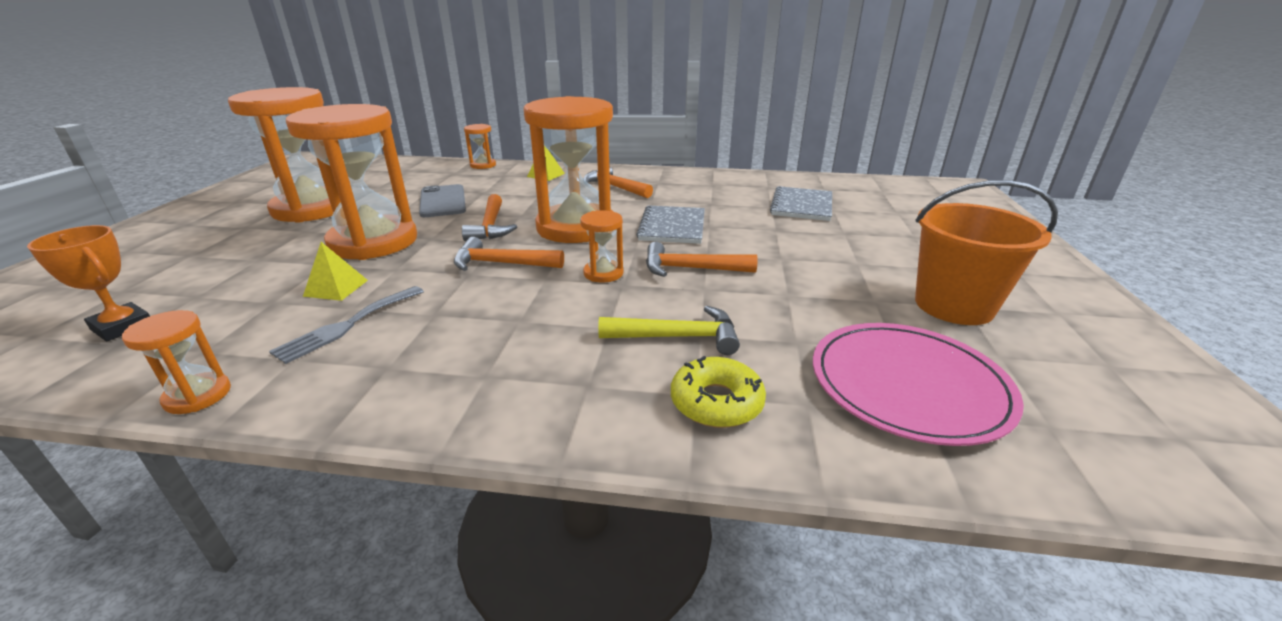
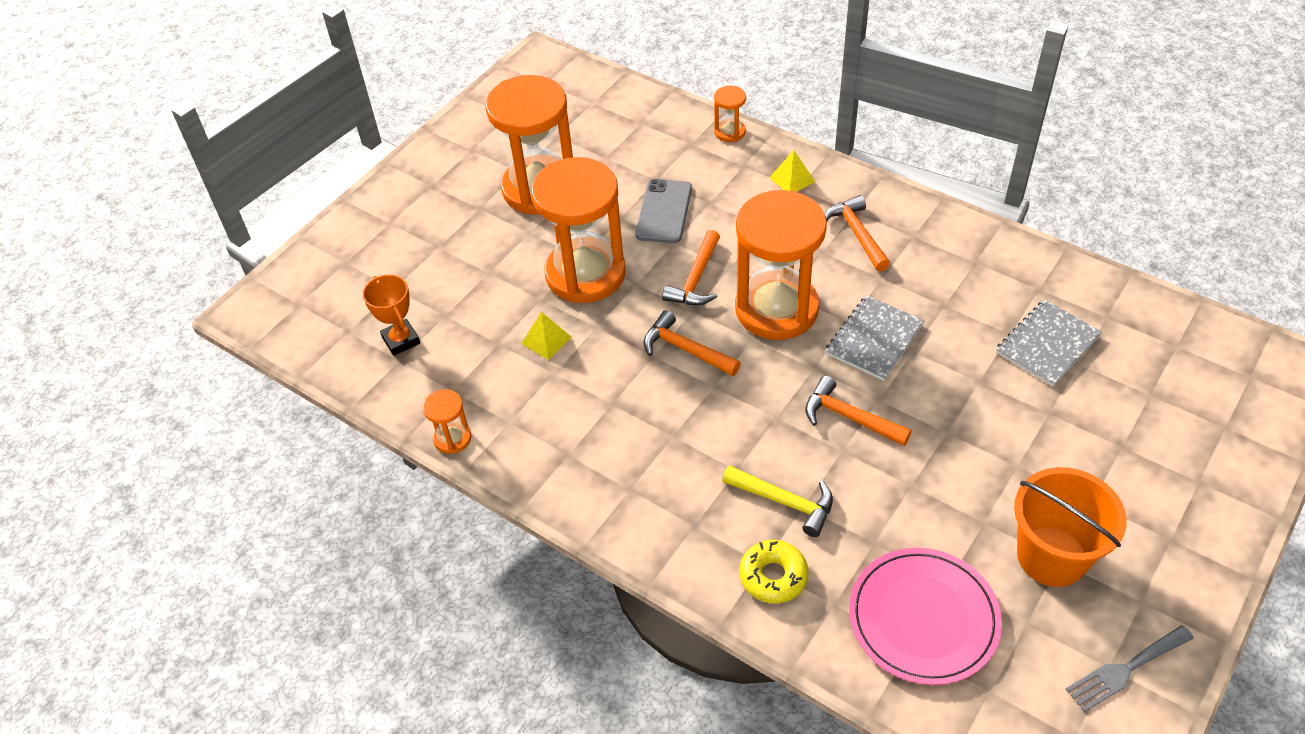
camera: 30 degrees right, 20 degrees up
grey fork [269,286,424,364] -> grey fork moved to [1066,625,1194,712]
orange hourglass [580,210,624,283] -> none

